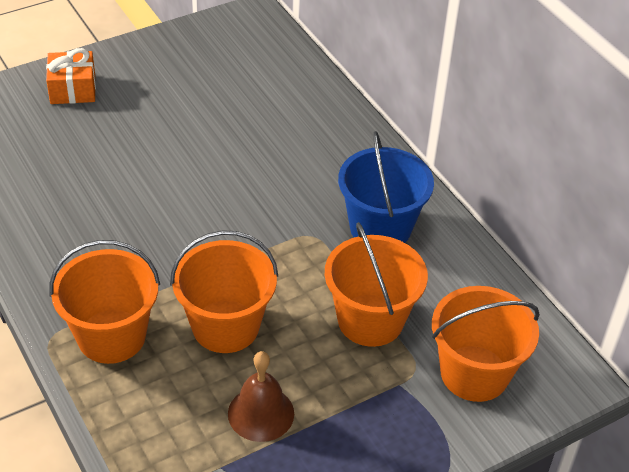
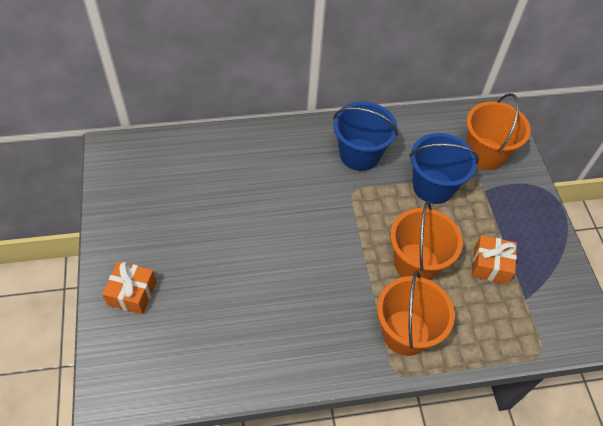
camera: 70 degrees left, 10 degrees up
brown bell [228,351,294,442] -> orange gift [472,235,517,285]
orange bucket [325,222,428,347] -> blue bucket [409,133,479,204]

